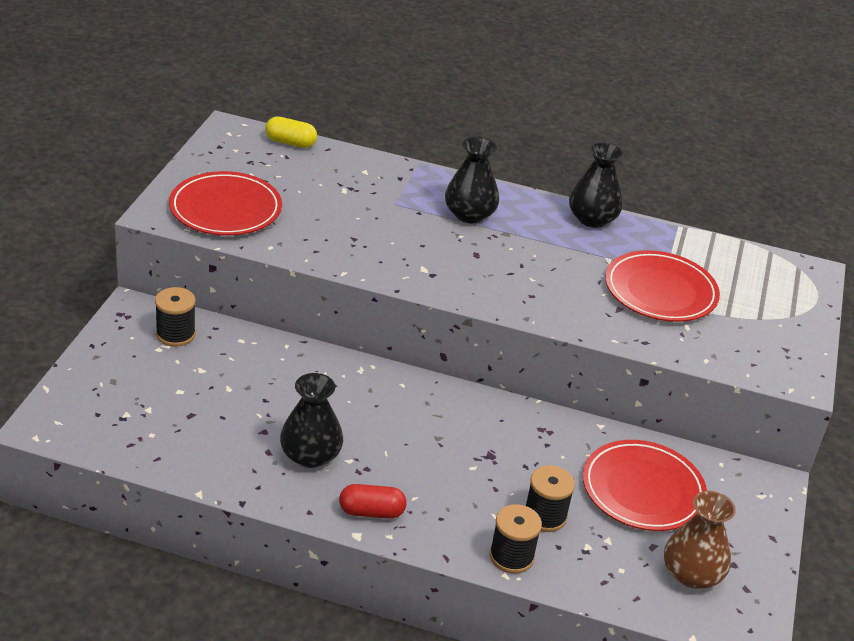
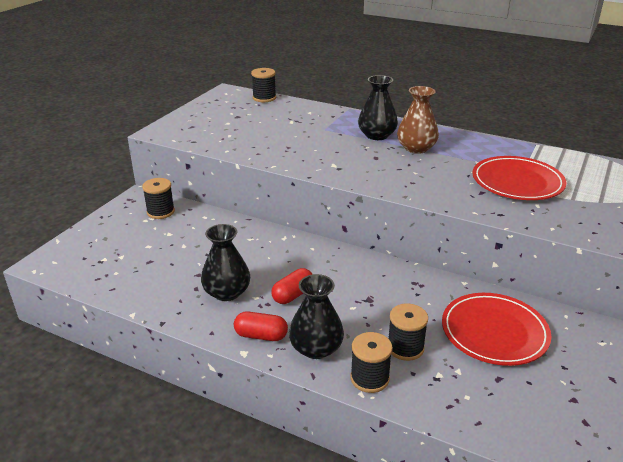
camera: 15 degrees right, 5 degrees down
red plate [169,171,282,236] -> none
yellow capsule [265,117,317,148] -> black spool [251,68,276,102]
black vase [569,142,624,228] -> black vase moved to [289,274,344,359]
brown vase [664,491,736,589] -> brown vase moved to [397,86,439,154]
none -> red capsule [271,268,313,304]

